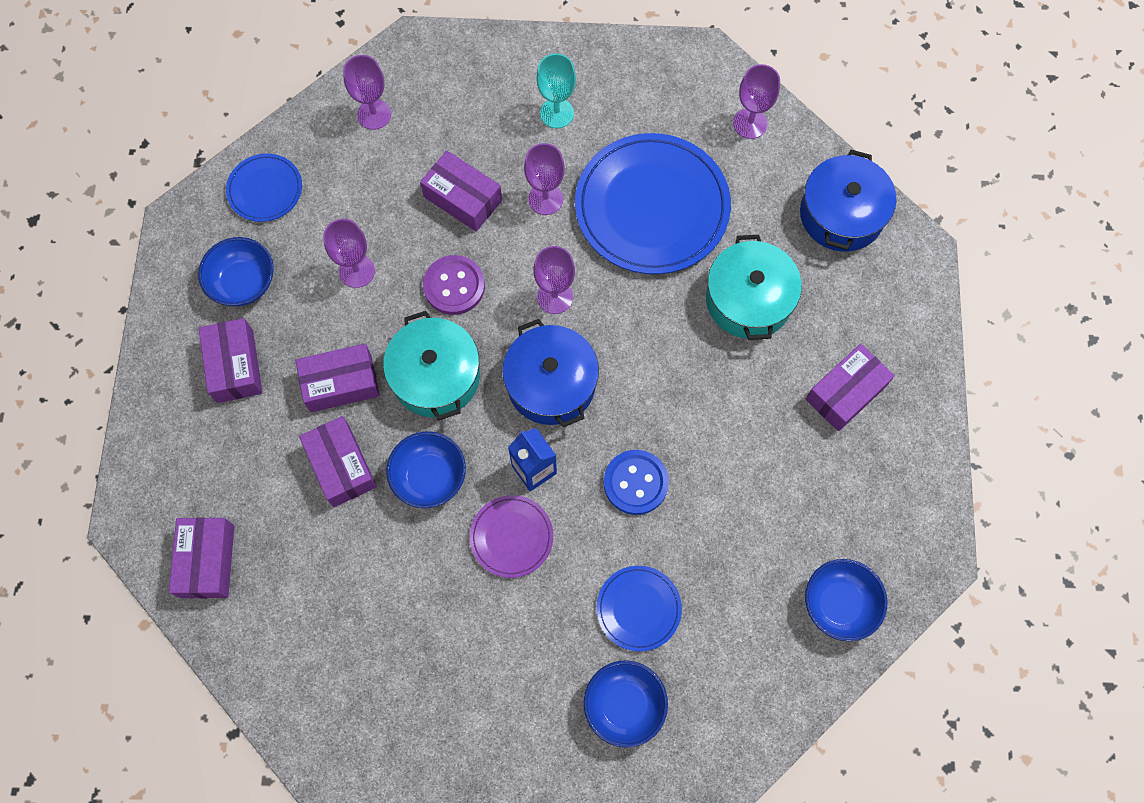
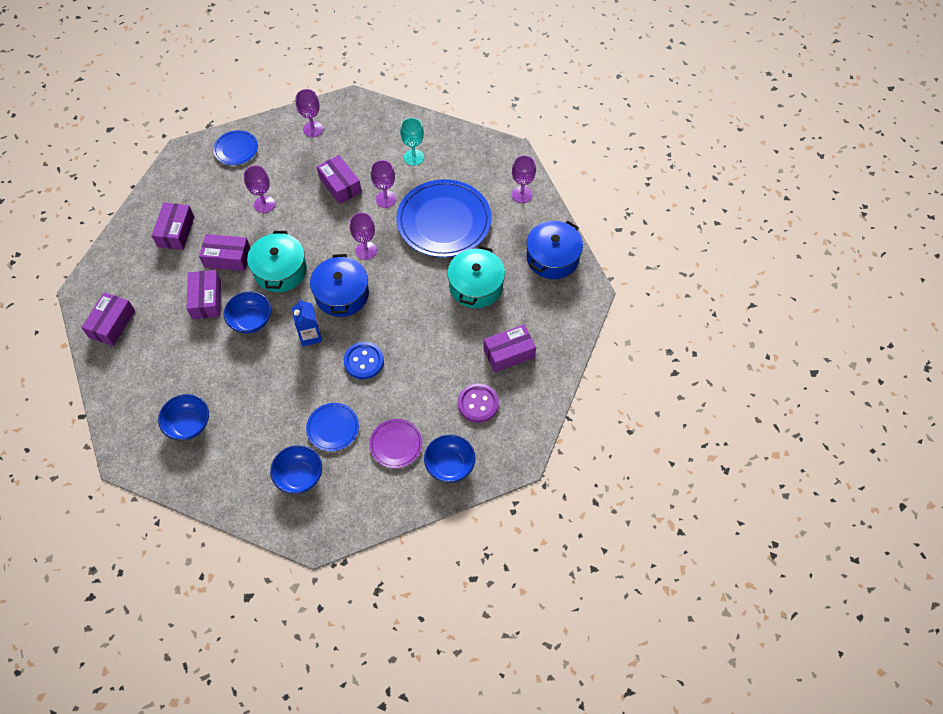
camera: 20 degrees right, 10 degrees down
blue bowl [198,237,274,306] -> blue bowl moved to [158,394,209,440]
purple button [423,255,485,315] -> purple button moved to [458,383,499,423]
purple plate [470,495,553,578] -> purple plate moved to [369,419,422,468]

